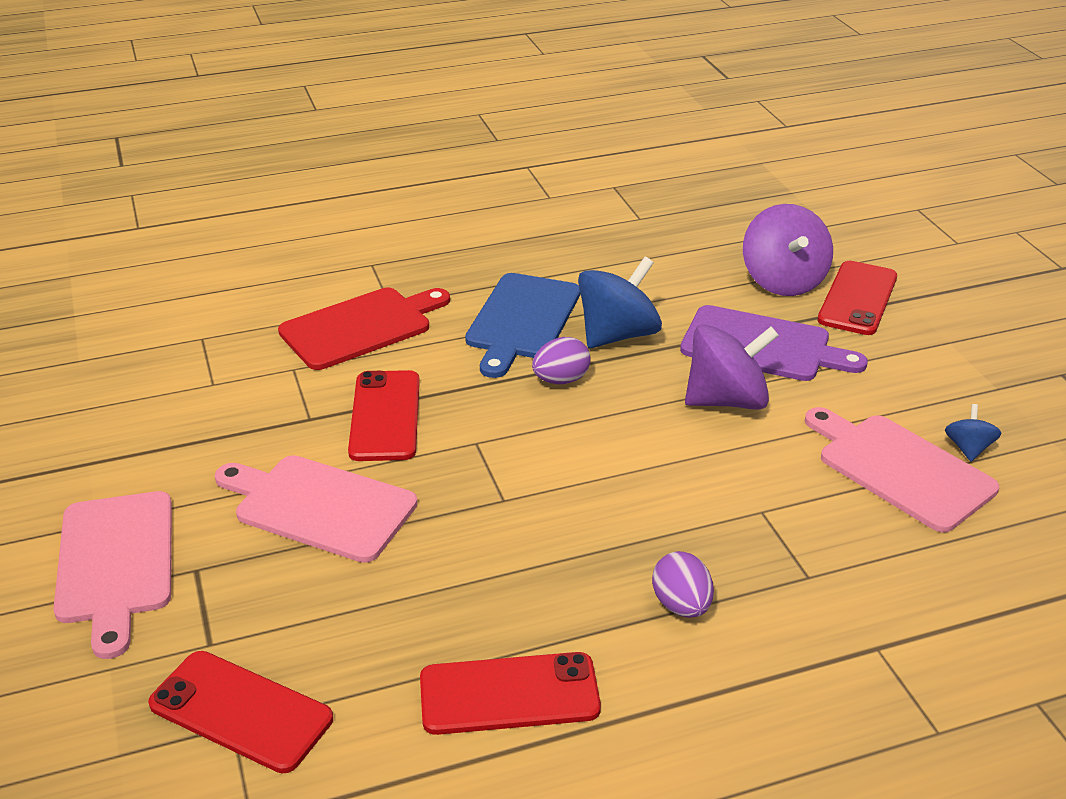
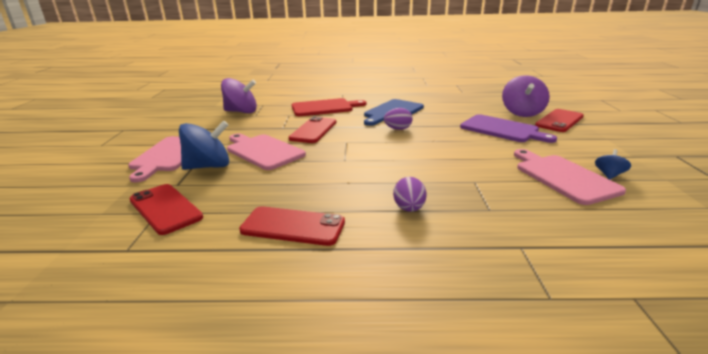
camera: 20 degrees right, 10 degrees down
blue spinning top [578,257,662,348] -> blue spinning top moved to [179,121,229,170]
purple spinning top [685,324,779,410] -> purple spinning top moved to [221,78,257,113]

